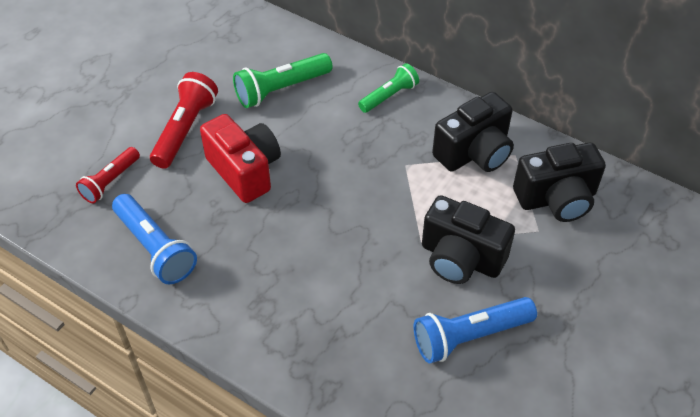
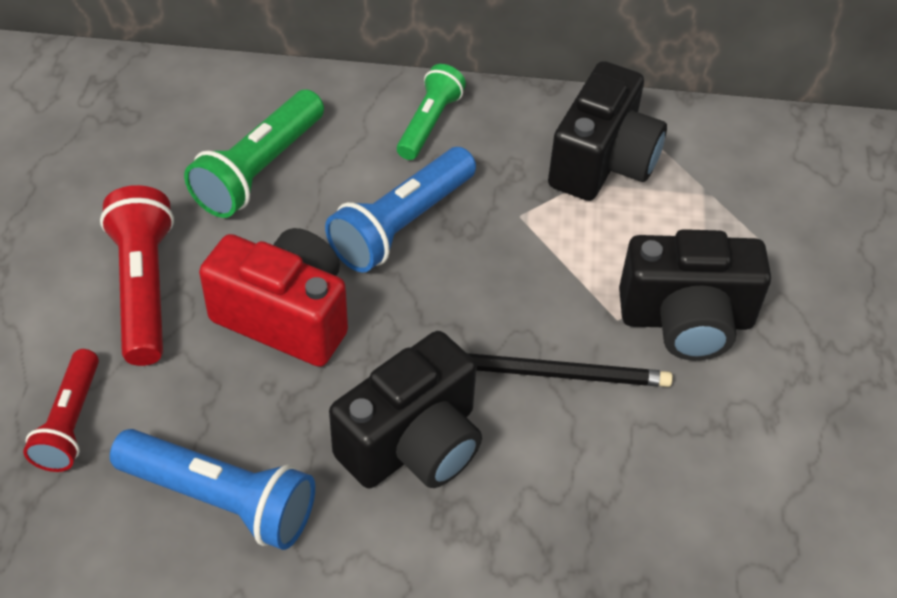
camera: 30 degrees left, 0 degrees up
blue flashlight [414,297,537,363] -> blue flashlight moved to [325,147,476,272]
black camera [513,142,606,222] -> black camera moved to [329,331,482,488]
none -> black pencil [467,353,673,387]

